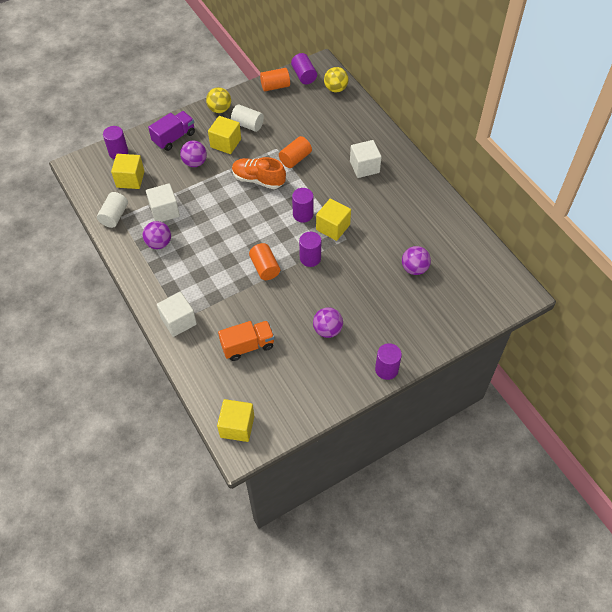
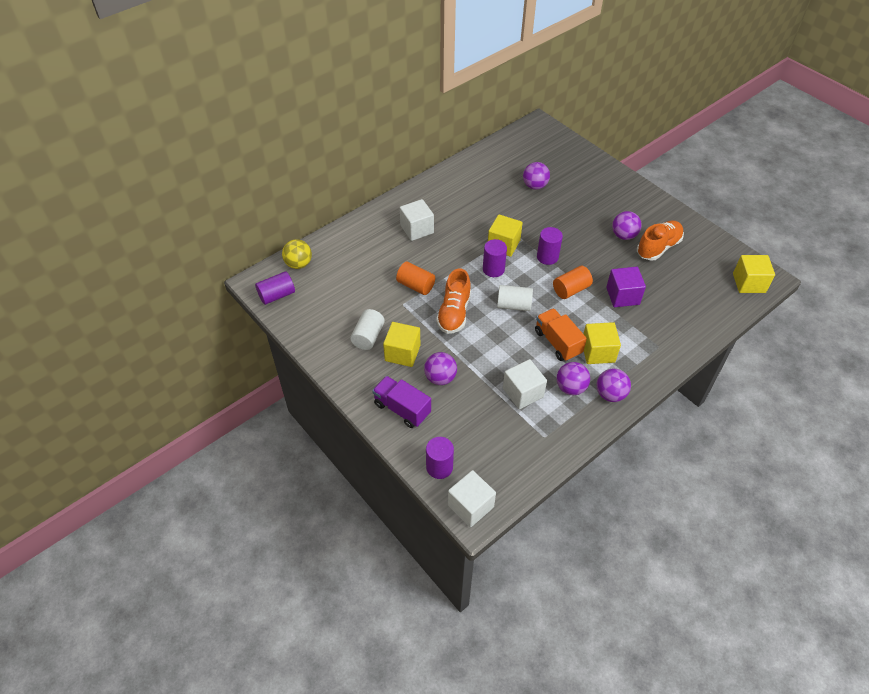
camera: 100 degrees left, 5 degrees down
white cylinder [97,192,128,228] -> white cylinder moved to [497,285,533,311]
yellow cube [111,154,144,189] -> yellow cube moved to [583,322,621,364]
white cube [157,292,197,337] -> white cube moved to [448,470,496,527]
yellow ball [206,87,231,113] -> none
orange truck [218,321,275,361] -> orange truck moved to [535,308,587,361]
orange cylinder [260,68,290,91] -> none
purple cylinder [375,343,402,380] -> none
none -> purple ball [597,369,631,402]
none -> purple cube [606,267,646,307]
none -> orange shoe [637,221,684,261]

